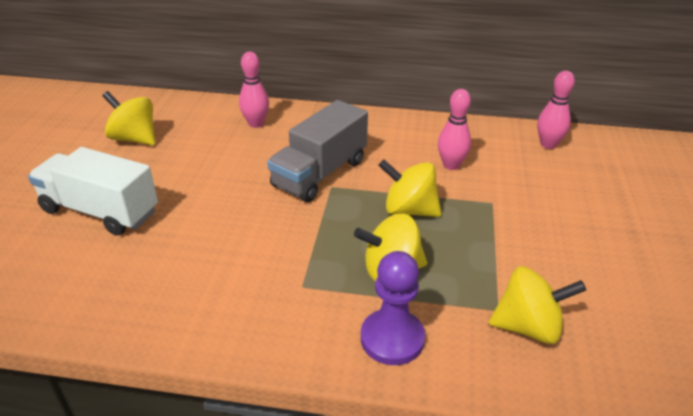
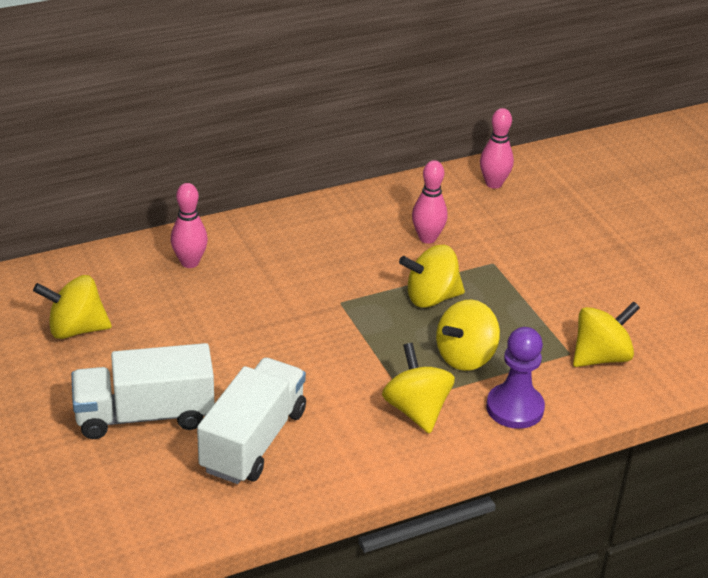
camera: 35 degrees left, 0 degrees up
grey truck [267,100,368,202] -> none
none -> white truck [197,358,306,484]
none -> yellow spinning top [382,343,455,434]

